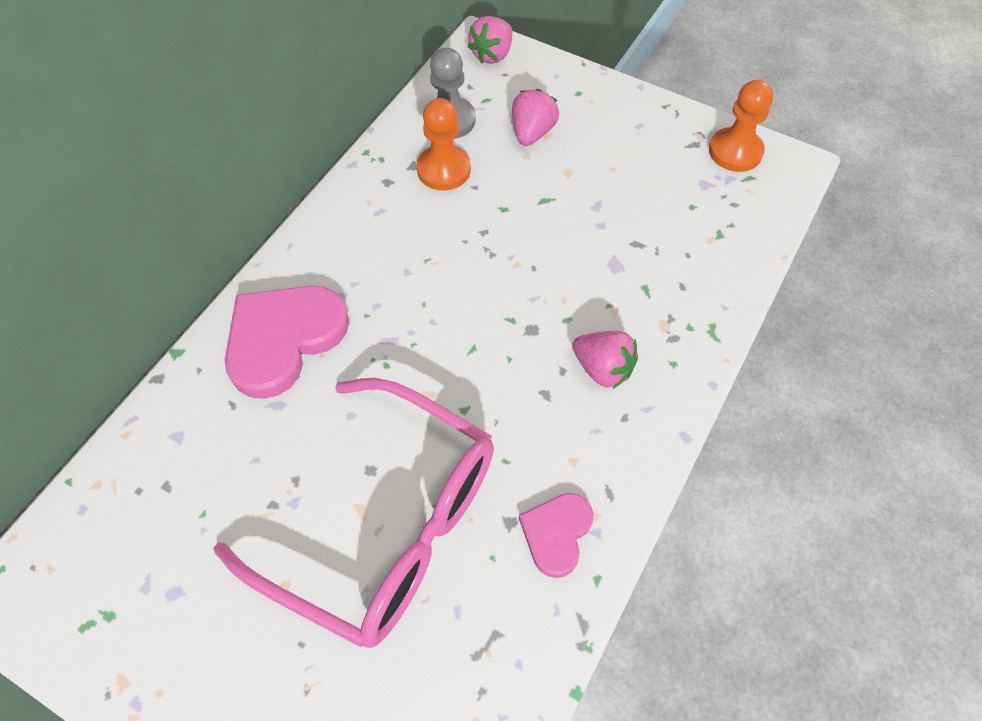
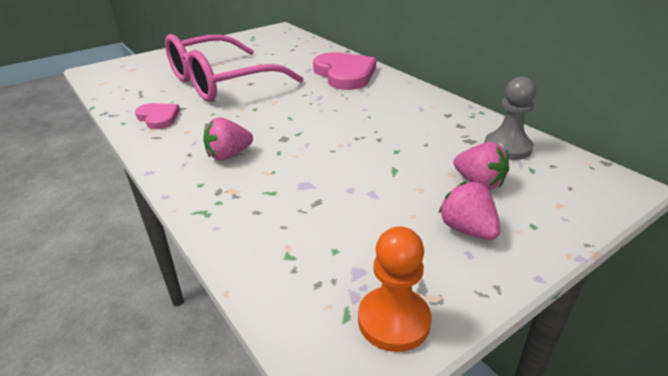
camera: 115 degrees right, 25 degrees down
orange pawn [417,98,471,191] -> none
pink strawberry [468,16,512,64] -> pink strawberry moved to [438,181,500,240]

